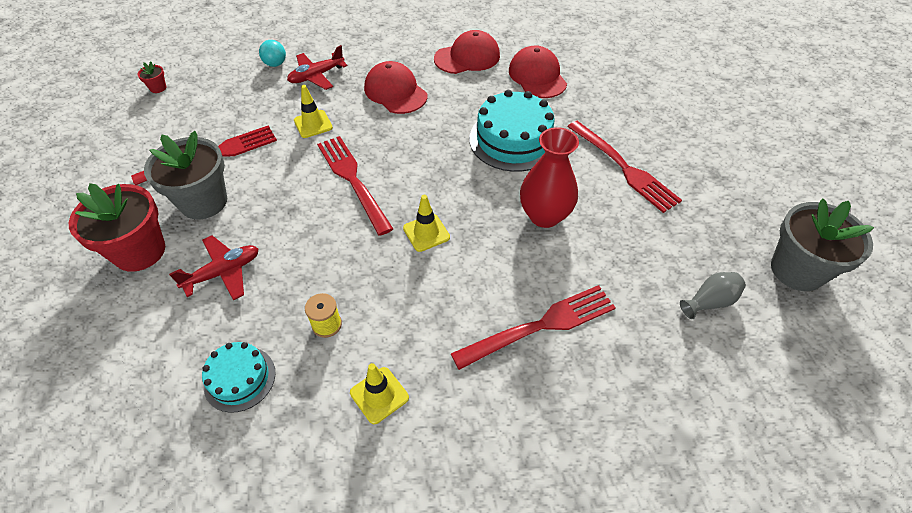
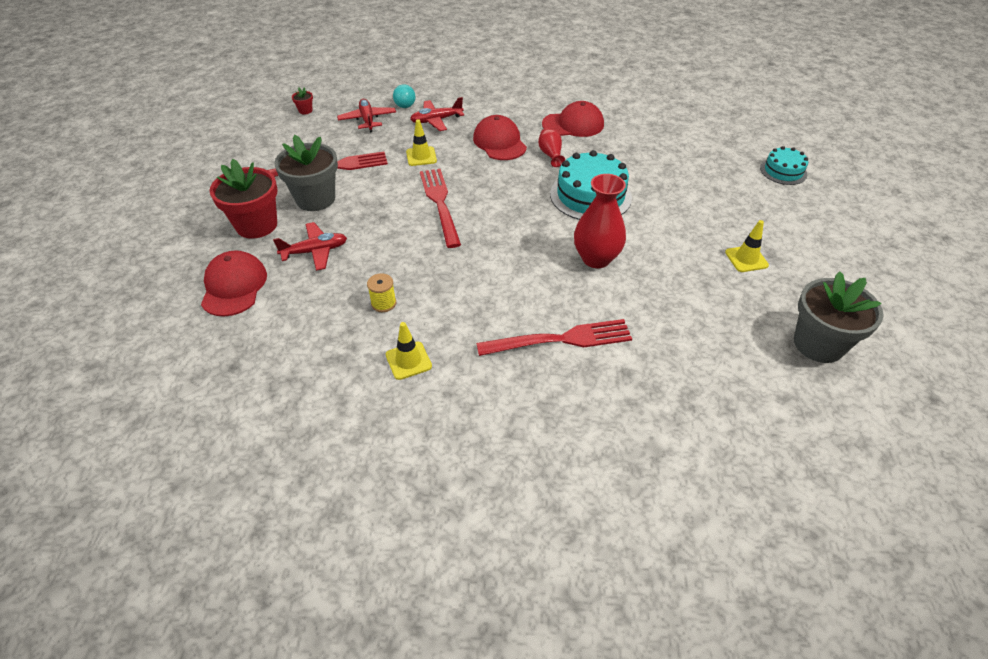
camera: 15 degrees right, 5 degrees down
turquoise cake [202,342,275,413] -> turquoise cake moved to [760,146,808,185]
yellow traffic cone [403,195,450,252] -> yellow traffic cone moved to [725,220,769,272]
red cap [509,45,567,98] -> red cap moved to [201,250,267,317]
red fork [567,121,682,213] -> none
grey vase [680,272,746,319] -> none
none -> red plane [337,99,396,133]
none -> red vase [538,128,565,167]

